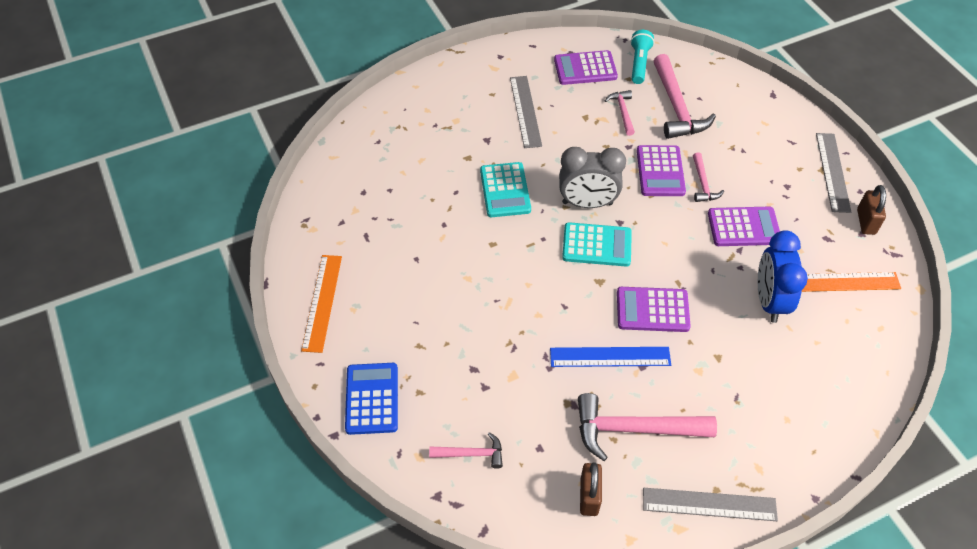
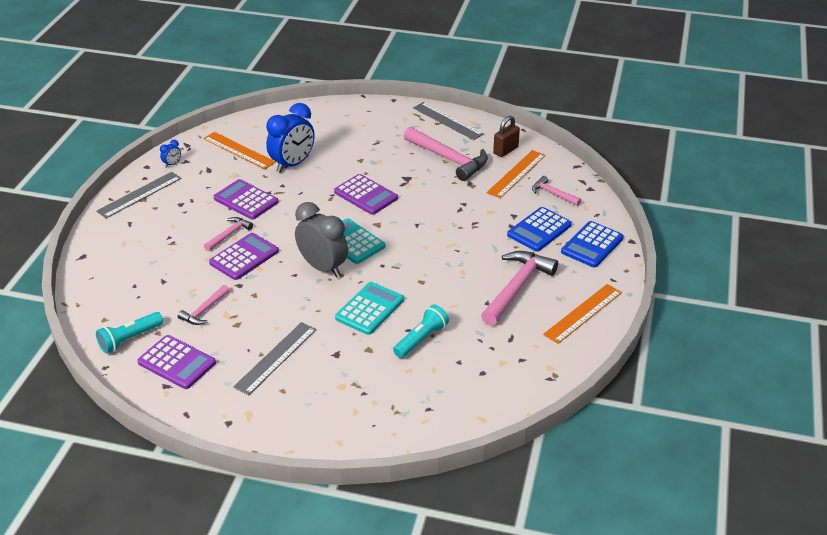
camera: 140 degrees left, 15 degrees down
blue ruler [550,347,671,367] -> none
pink hammer [654,54,716,139] -> pink hammer moved to [481,251,558,326]
brown padlock [857,185,886,235] -> blue clock [160,140,181,168]
none -> turquoise flashlight [393,305,449,358]
none -> orange ruler [487,150,546,198]
none -> blue calculator [507,207,572,252]

